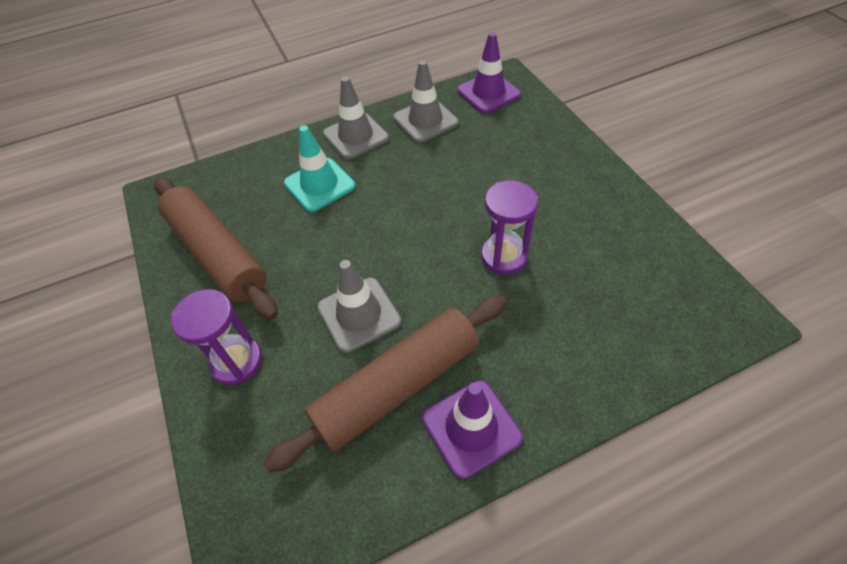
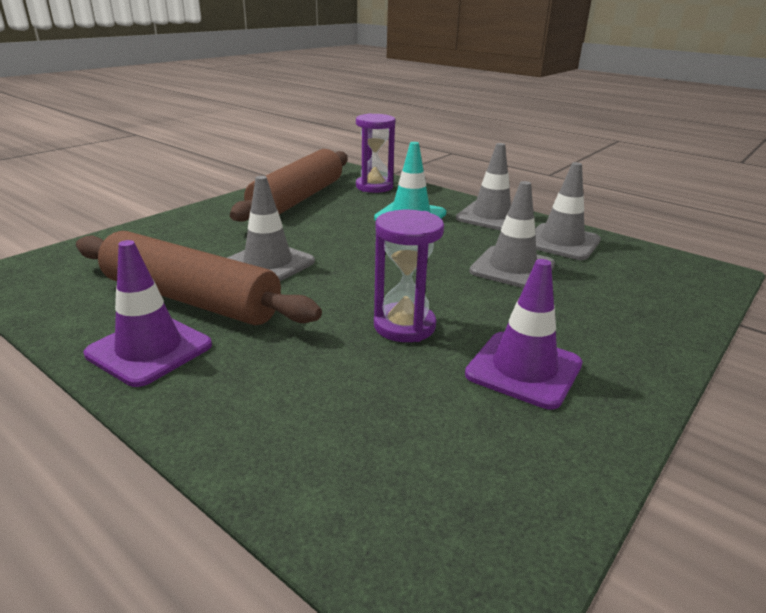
camera: 60 degrees right, 25 degrees down
purple hourglass [171,289,262,385] -> purple hourglass moved to [356,113,395,193]
purple traffic cone [457,32,521,113] -> purple traffic cone moved to [465,259,582,409]
none -> grey traffic cone [469,181,555,288]

